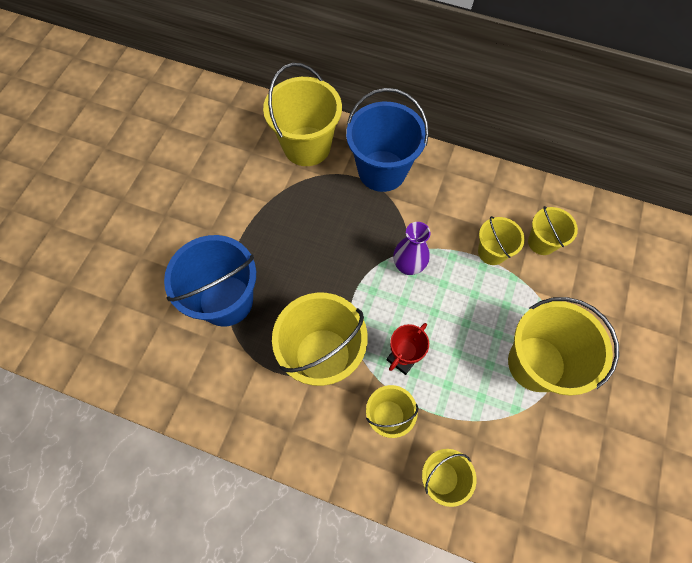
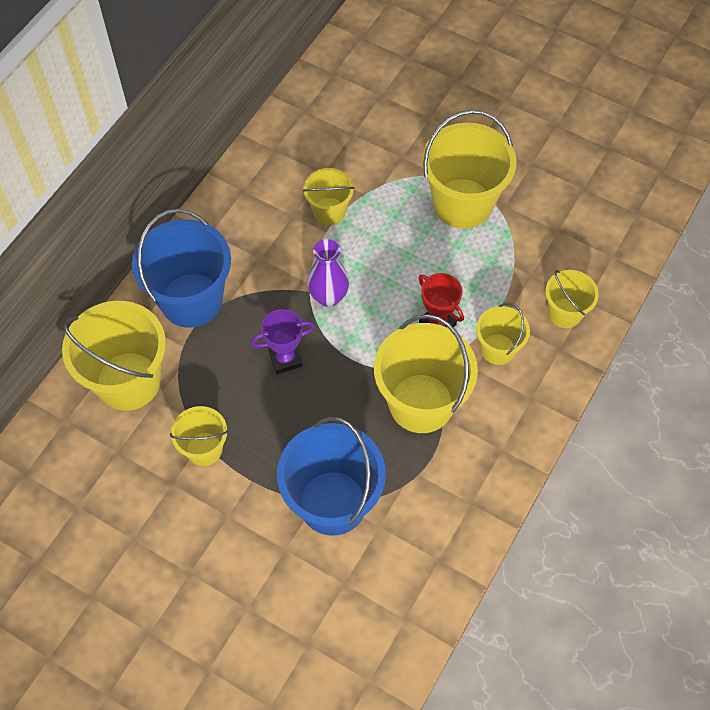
camera: 80 degrees left, 5 degrees down
yellow bucket [528,206,578,255] -> yellow bucket moved to [170,406,228,466]
none -> purple trophy [251,309,315,374]

